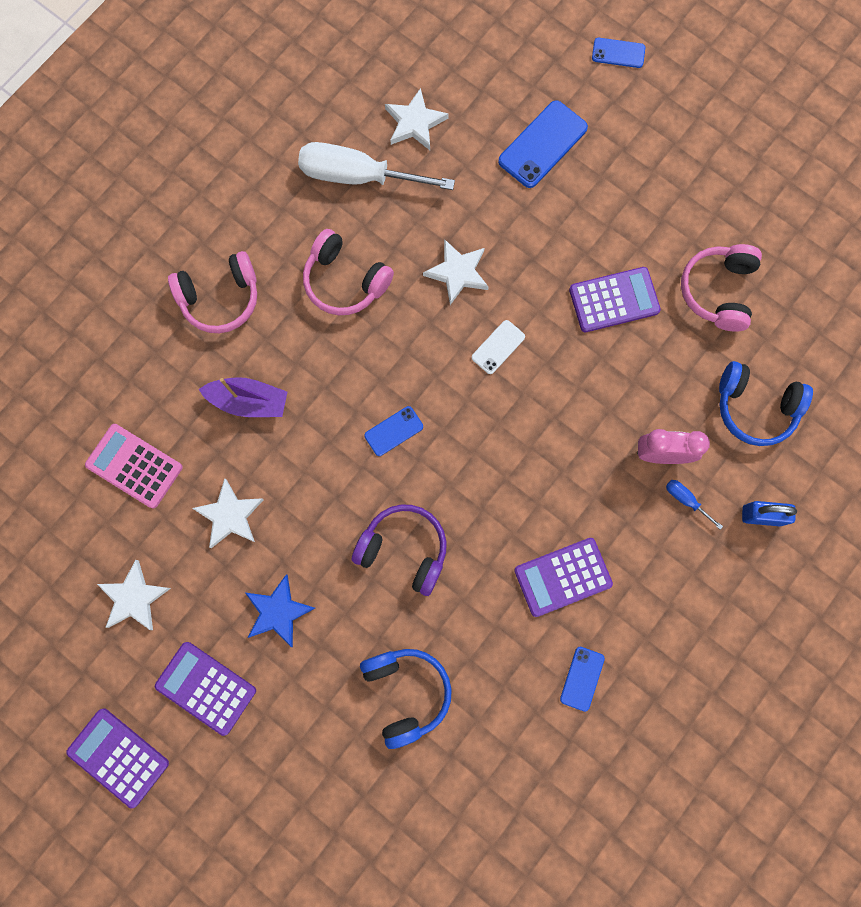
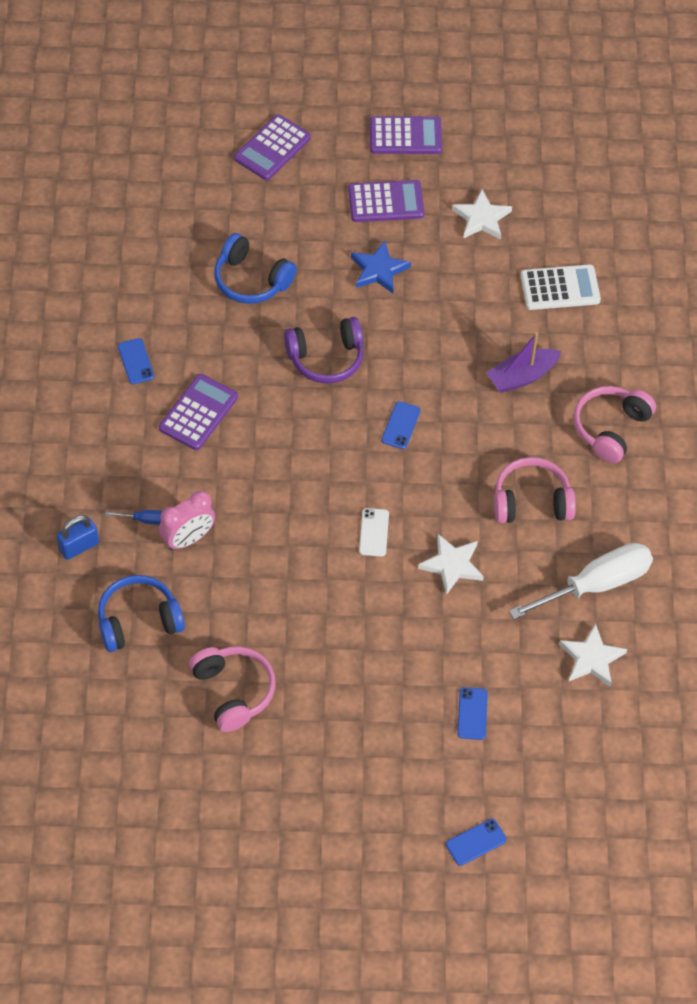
camera: 140 degrees right, 20 degrees down
pink calculator [85,424,182,508] -> white calculator [521,264,601,310]
white star [192,478,264,548] -> none
blue phone [498,100,588,188] -> blue phone [457,687,488,740], size x0.57
purple calculator [569,267,661,332] -> purple calculator moved to [234,114,311,180]

